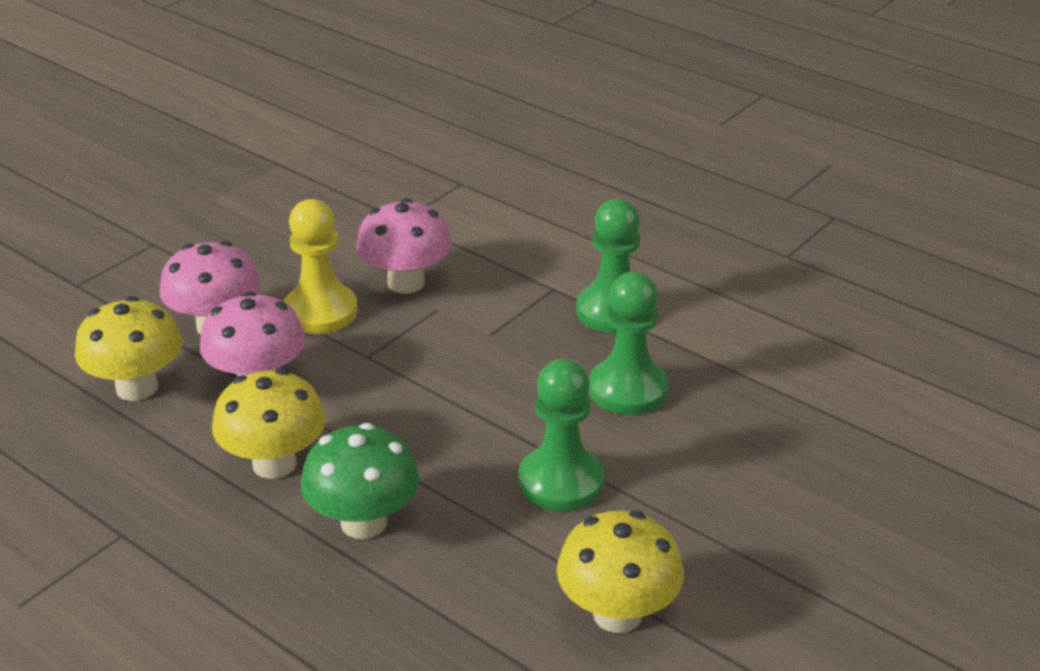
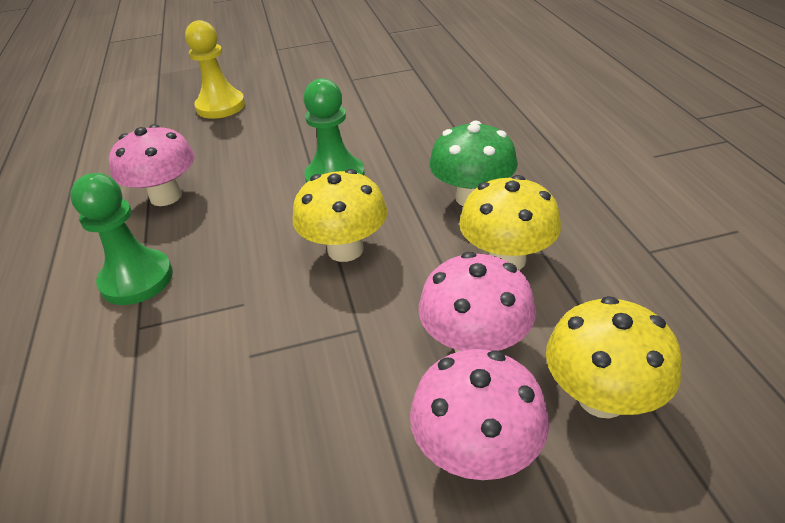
camera: 140 degrees left, 5 degrees up
yellow pawn [284,199,358,334] -> yellow pawn moved to [185,20,245,119]
pink mushroom [356,198,452,293] -> pink mushroom moved to [109,124,195,206]
yellow mushroom [557,511,684,633] -> yellow mushroom moved to [293,169,388,262]
green pawn [589,272,668,415] -> none

